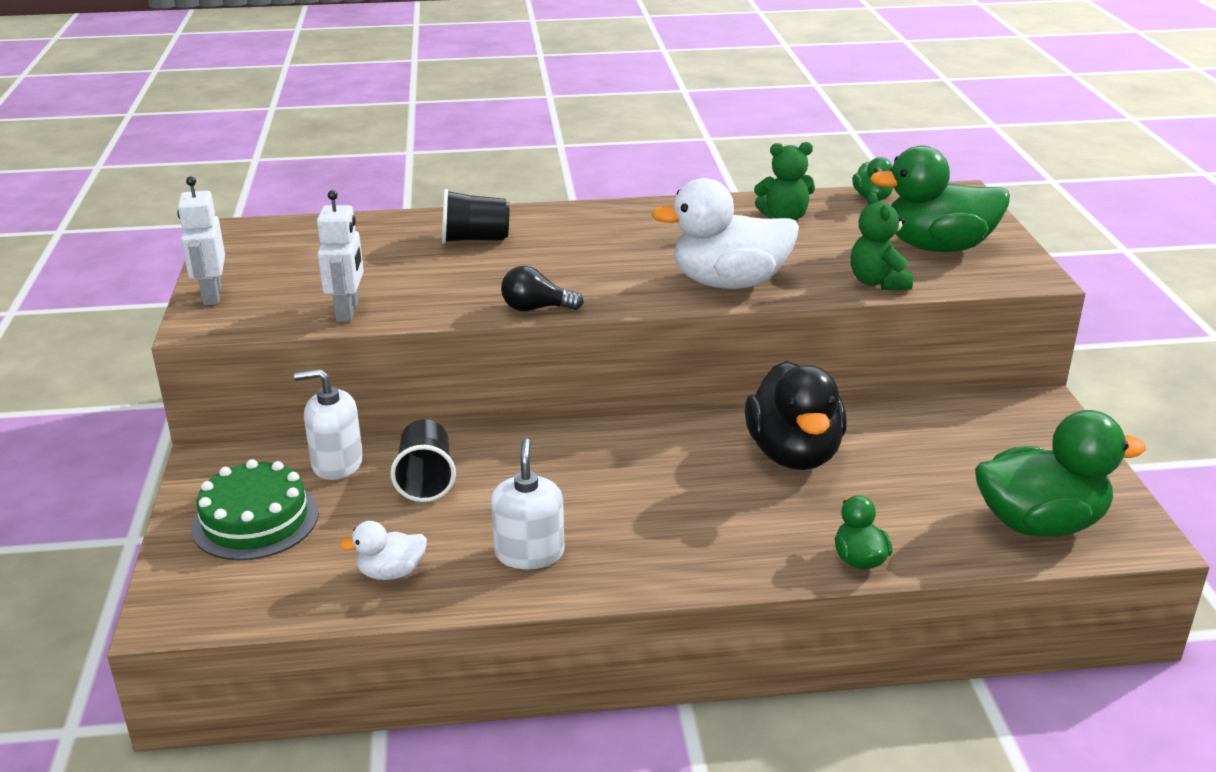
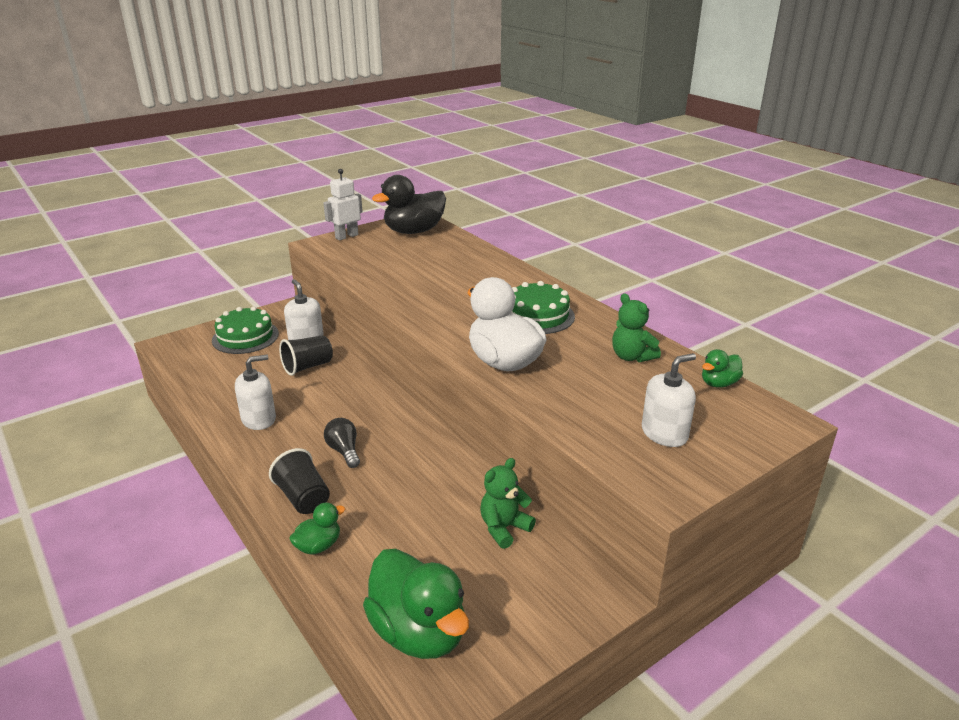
camera: 60 degrees right, 0 degrees up
white robot [317,190,364,322] -> none
white duck [339,521,427,580] -> none
black cup [442,189,510,244] -> black cup moved to [269,448,330,514]
black light bulb [501,266,584,311] -> black light bulb moved to [324,418,360,468]
black duck [745,361,847,470] -> black duck moved to [372,175,446,234]
green teddy bear [851,192,913,290] -> green teddy bear moved to [480,458,536,549]
green duck [870,146,1010,252] -> white soap dispenser [642,353,696,447]
none -> green cake [511,281,575,334]

